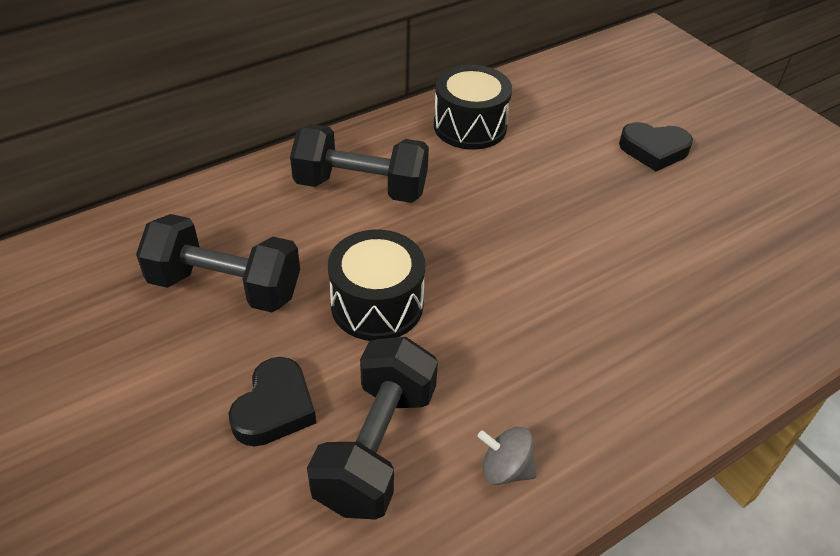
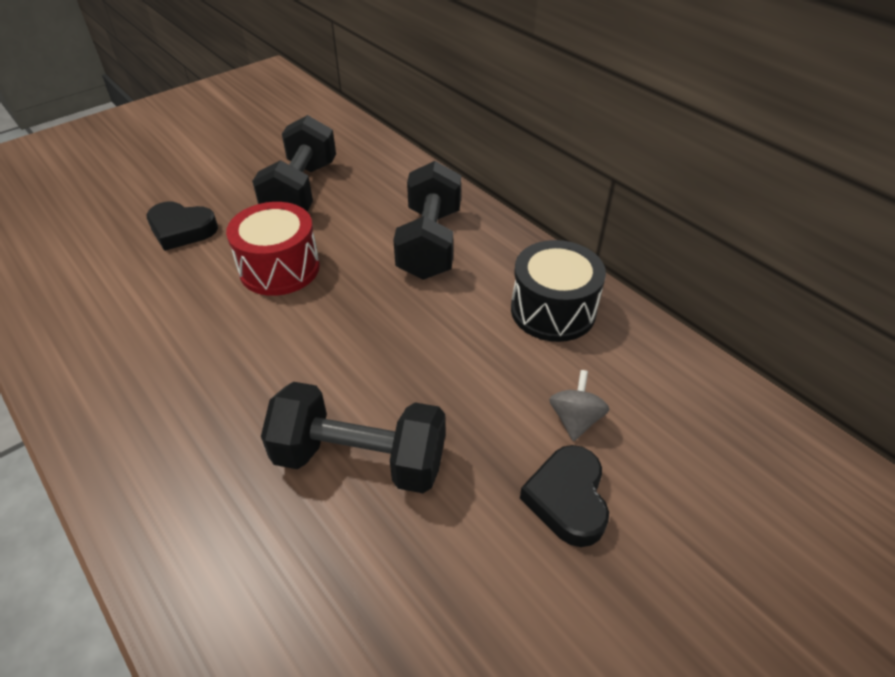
camera: 85 degrees right, 0 degrees up
black dumbbell [307,337,438,520] -> black dumbbell moved to [261,382,445,493]
black drum [328,230,425,341] -> red drum [226,202,320,296]
grey spinning top [478,427,537,485] -> grey spinning top moved to [549,370,609,441]

